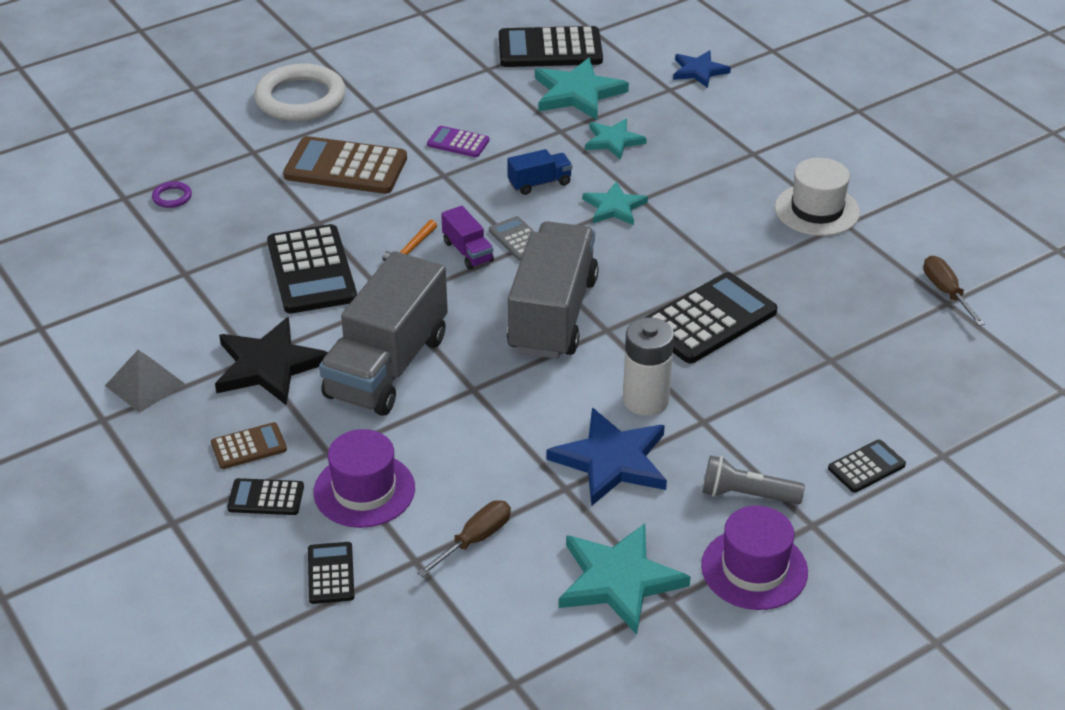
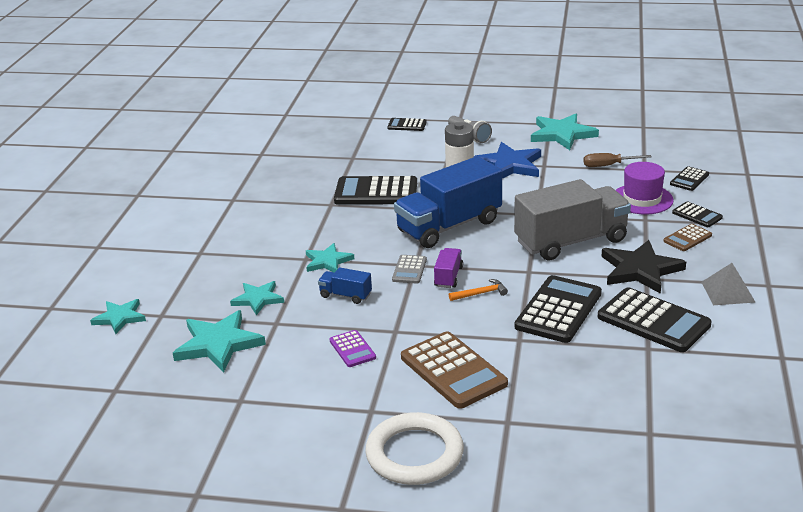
camera: 135 degrees left, 10 degrees down
purple ring [152,181,192,208] -> none
brown calculator [211,422,287,469] -> brown calculator turned 60 degrees counterclockwise [663,224,712,251]
black calculator [499,26,603,67] -> black calculator moved to [598,287,712,352]
grey truck [507,221,599,359] -> blue truck [394,156,502,248]
blue star [673,50,731,88] -> turquoise star [90,299,146,334]
purple hat [701,506,808,610] -> none
white hat [775,158,860,236] -> none
brown screwdriver [923,256,985,326] -> none

